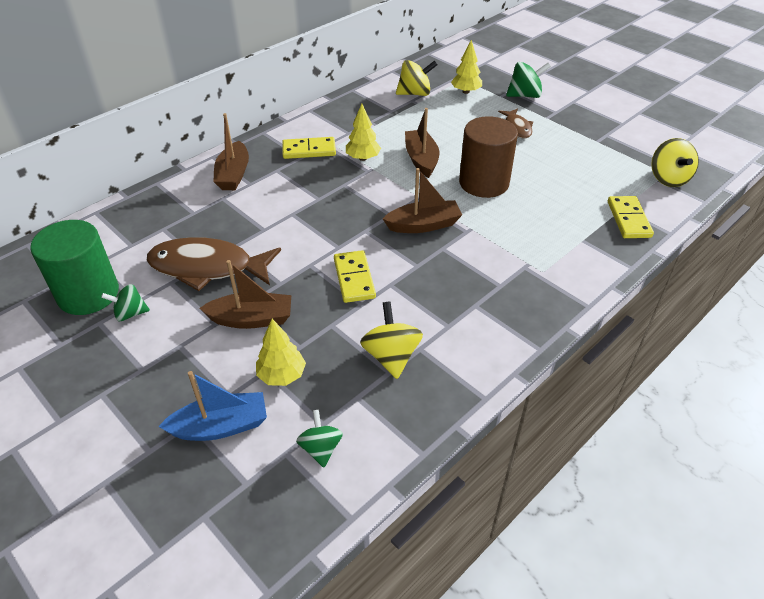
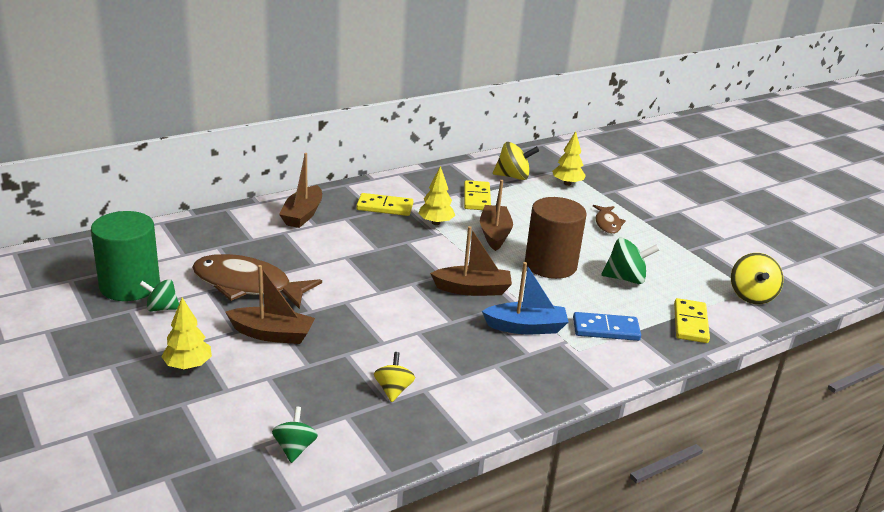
camera: 10 degrees right, 15 degrees down
blue boat [158,371,267,441] -> blue boat moved to [482,262,568,334]
yellow tree [256,319,306,386] -> yellow tree moved to [161,298,212,370]
yellow domino [334,250,376,303] -> yellow domino moved to [464,180,491,210]
yellow spinning top [360,302,423,379] -> yellow spinning top [374,352,415,402], size x0.66
green spinning top [506,62,551,98] -> green spinning top moved to [601,238,659,284]
none -> blue domino [573,312,641,341]

